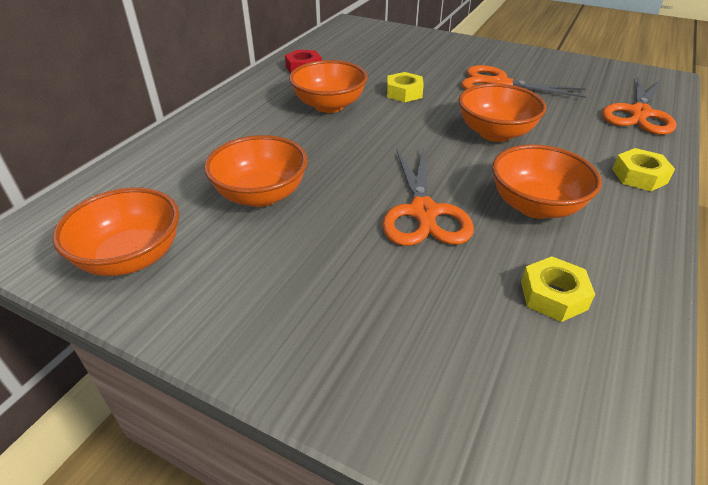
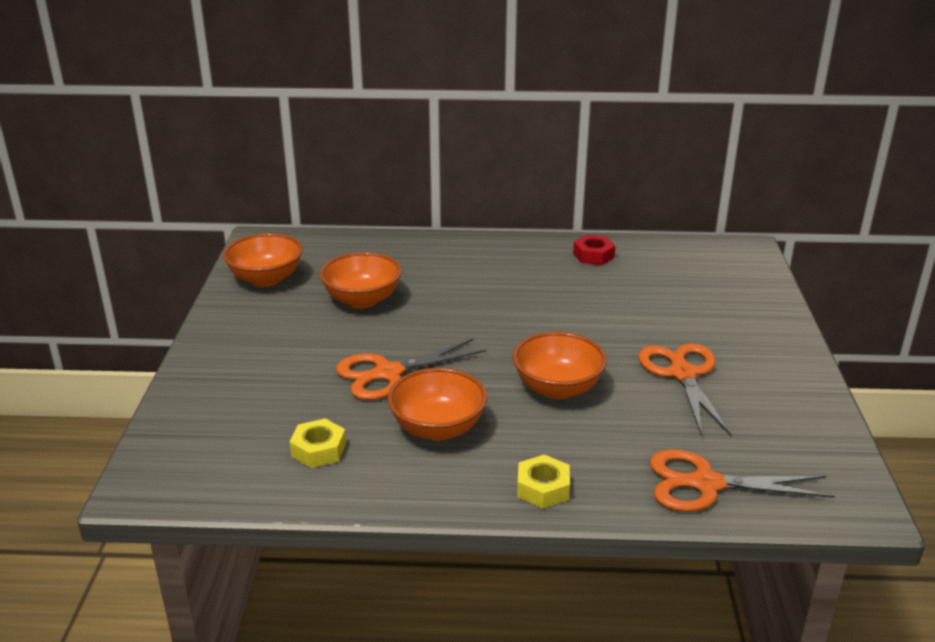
camera: 65 degrees right, 10 degrees down
orange bowl [289,60,368,113] -> none
yellow nut [387,72,424,102] -> none

